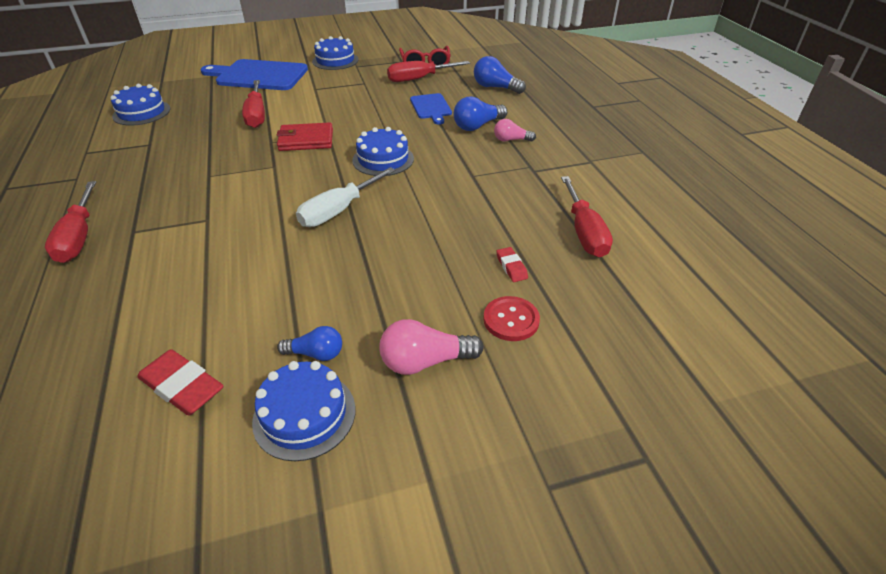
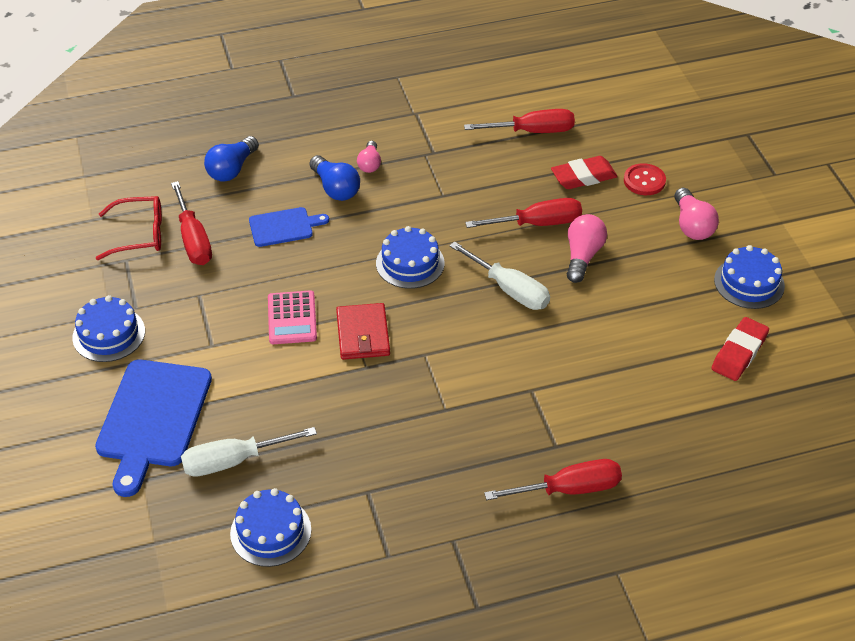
camera: 90 degrees left, 5 degrees up
red screwdriver [242,80,265,128] -> red screwdriver moved to [465,198,582,228]
blue light bulb [277,326,342,361] -> none
red eraser [496,247,528,282] -> red eraser [551,156,618,189], size x1.81
none -> white screwdriver [181,427,317,477]
none -> pink calculator [268,290,317,344]
none -> pink light bulb [567,214,607,283]

